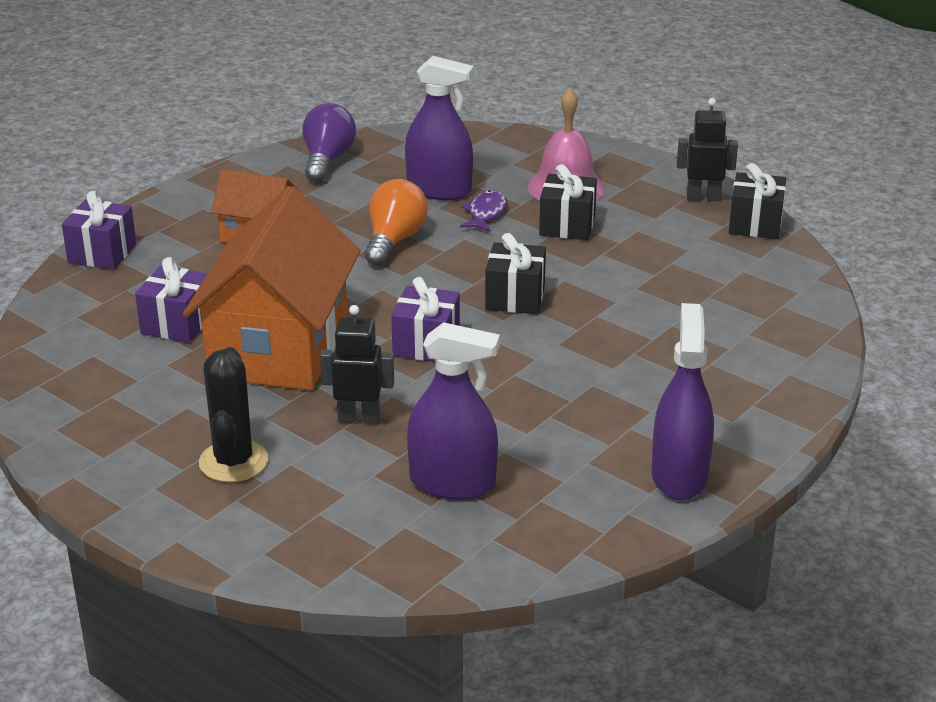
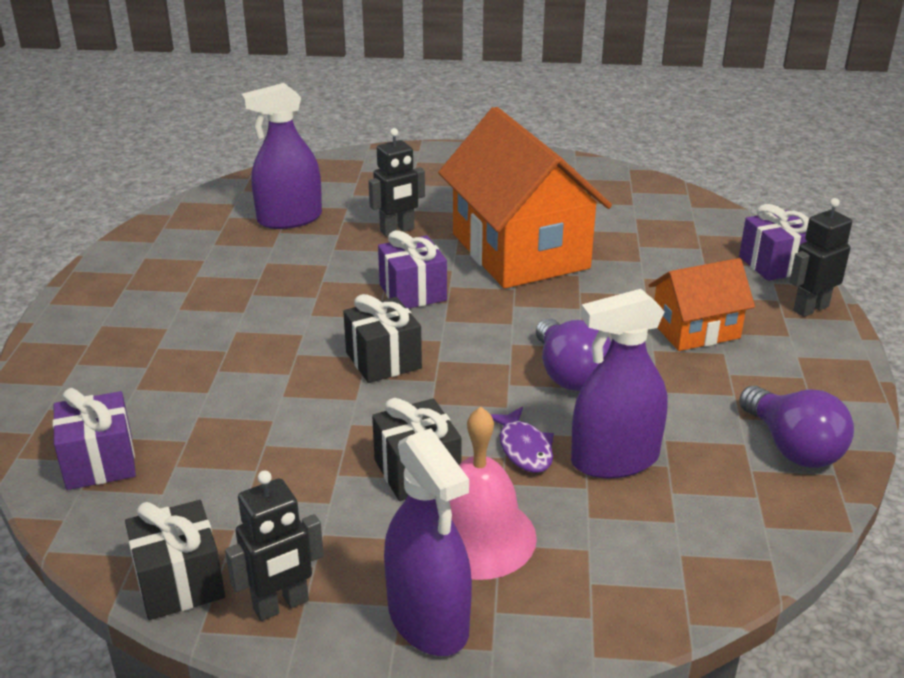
camera: 145 degrees right, 0 degrees up
purple gift [135,257,207,343] -> purple gift moved to [53,388,136,490]
black cactus [199,347,268,482] -> none
orange light bulb [365,179,428,266] -> purple light bulb [536,318,611,391]
purple spray bottle [652,303,714,500] -> purple spray bottle moved to [384,428,472,656]
none -> black robot [790,198,852,317]

